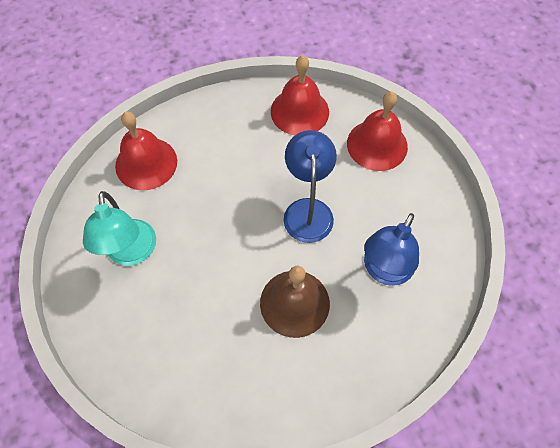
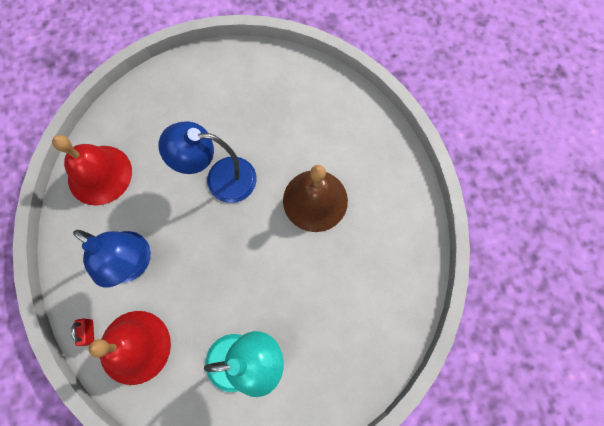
camera: 85 degrees left, 10 degrees up
red bell [347,92,408,171] -> none
blue lamp [364,213,419,286] -> blue lamp moved to [73,230,151,288]
none -> red padlock [71,318,94,346]

